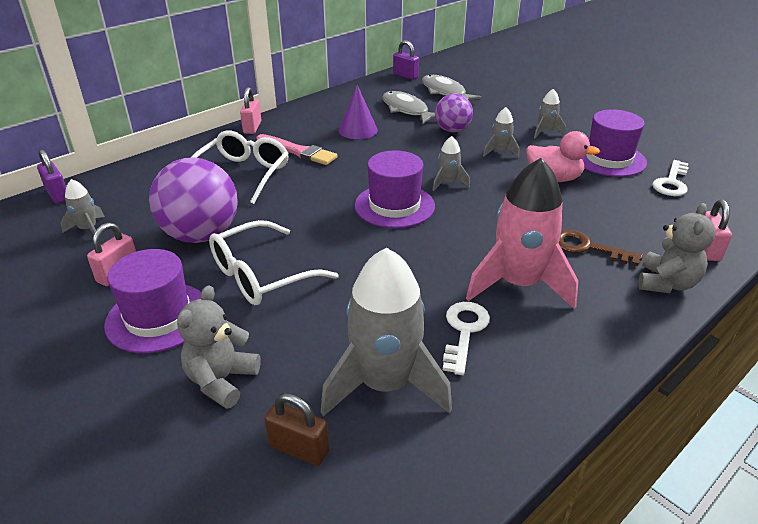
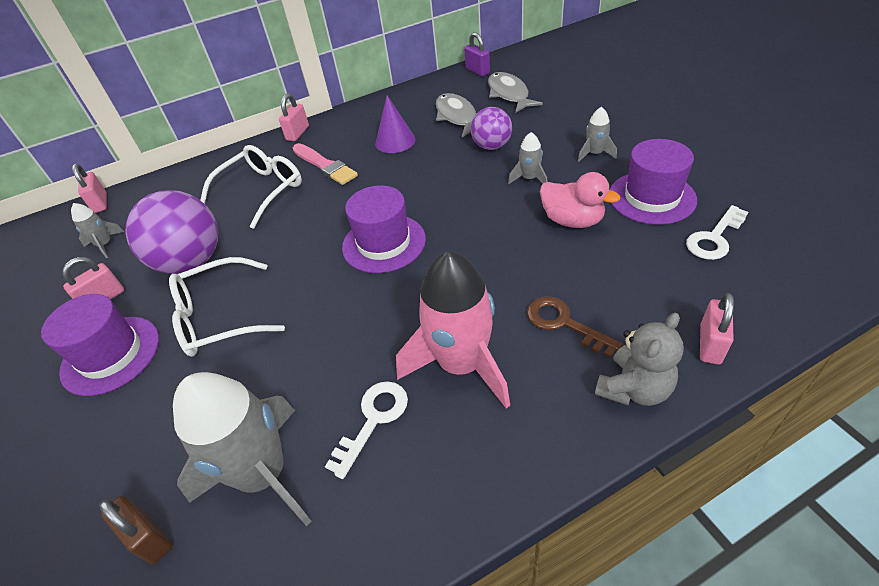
camera: 20 degrees right, 10 degrees up
purple padlock [37,149,66,204] -> pink padlock [72,164,107,213]
grey teddy bear [177,285,261,409] -> none
grey rocket [432,136,470,191] -> none

